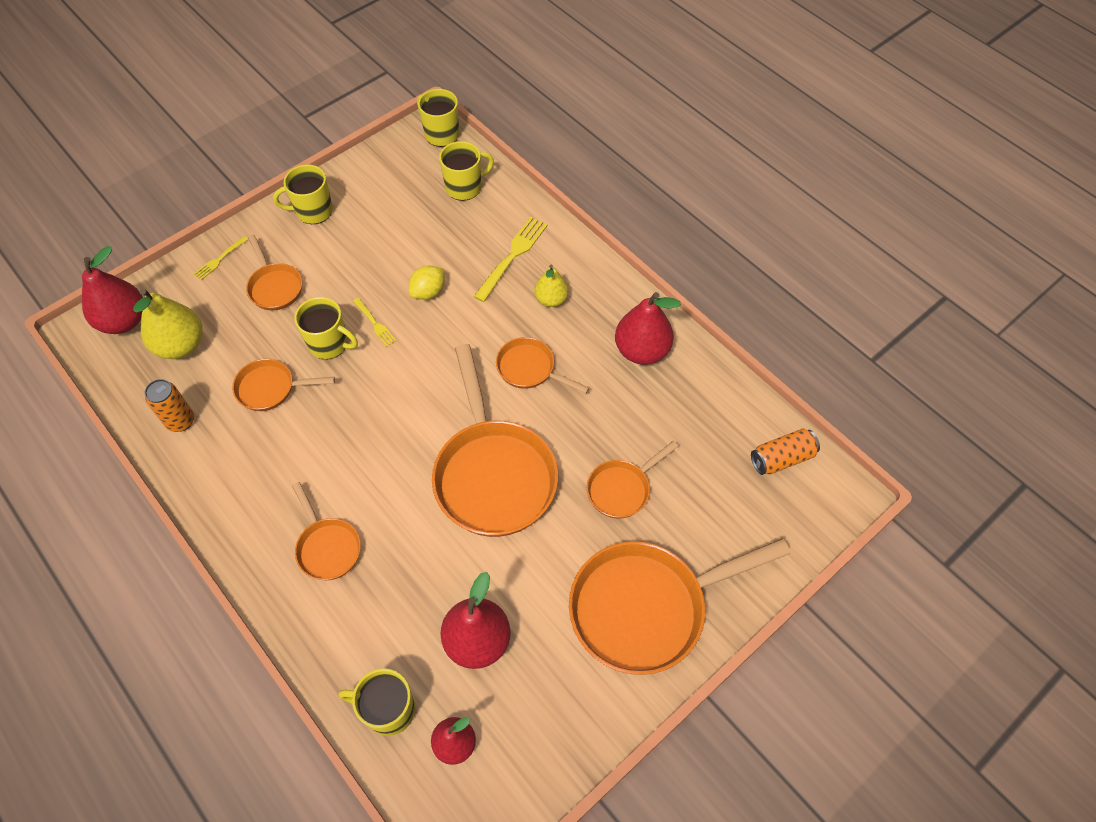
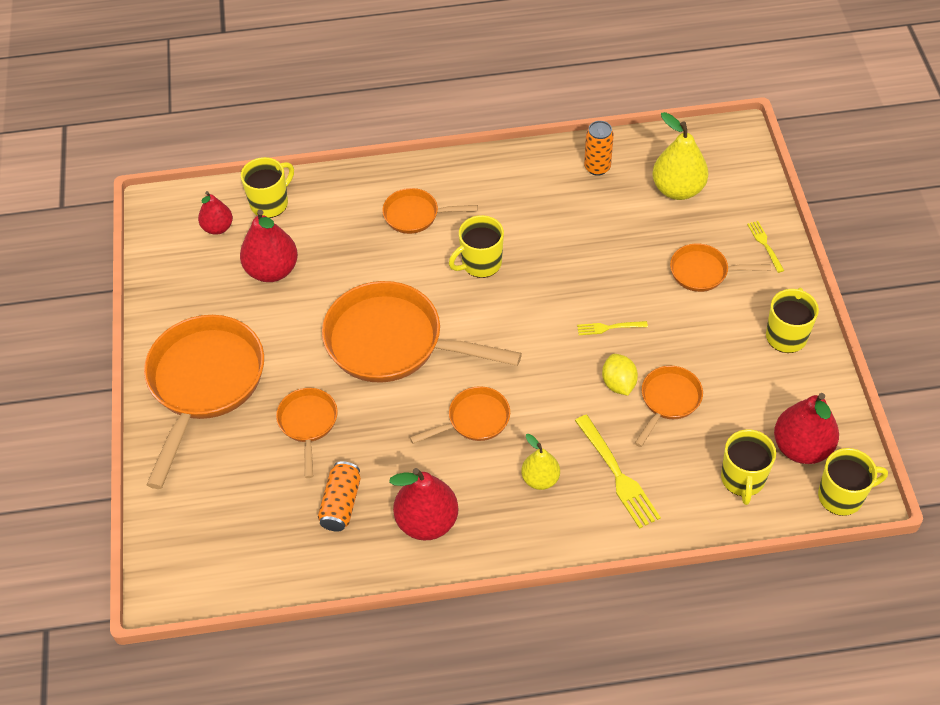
camera: 125 degrees right, 5 degrees down
red pear [82,246,143,334] -> red pear moved to [774,393,839,464]
orange pan [232,359,335,411] -> orange pan moved to [635,366,703,447]
yellow mug [295,297,358,359] -> yellow mug moved to [449,215,504,278]
orange can [751,429,820,475] -> orange can moved to [318,461,361,531]

